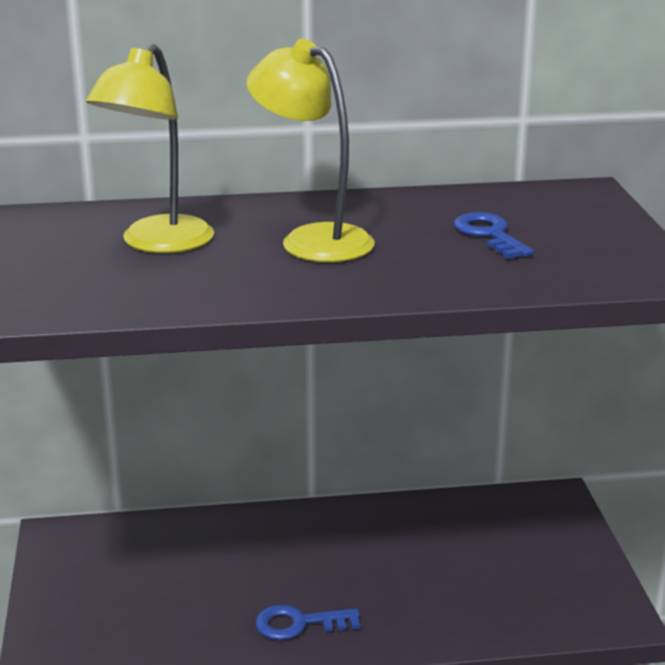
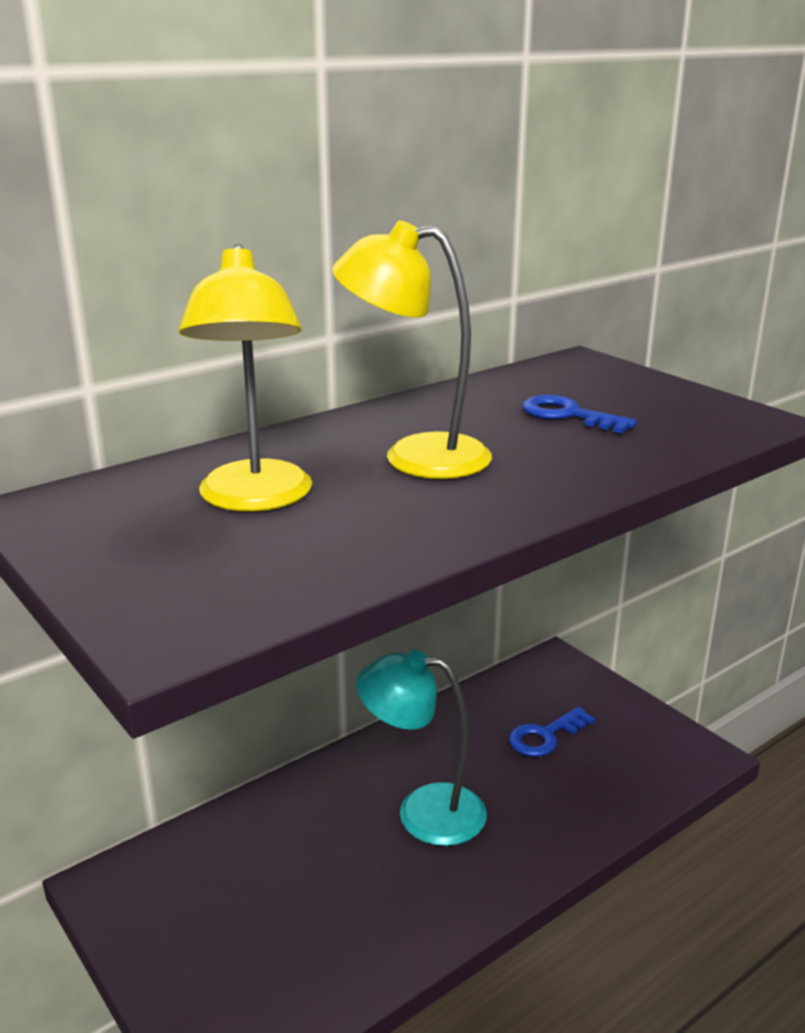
camera: 30 degrees left, 0 degrees up
blue key [255,605,360,640] -> blue key moved to [509,707,595,757]
none -> turquoise lamp [356,649,487,846]

